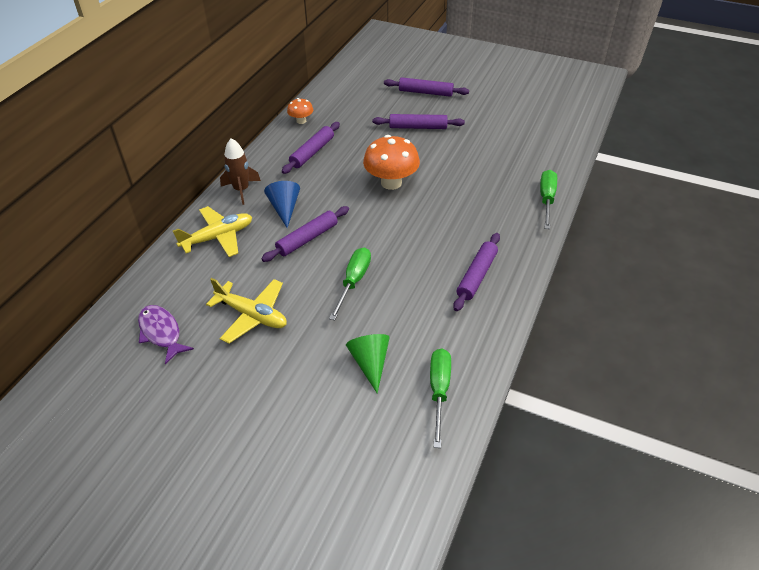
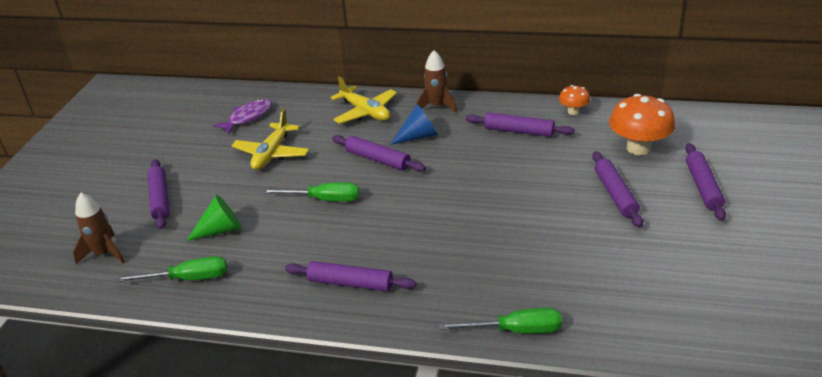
camera: 80 degrees right, 10 degrees down
orange mushroom [363,135,420,190] -> orange mushroom moved to [609,94,675,155]
none -> brown rocket [73,193,125,264]
none -> purple rolling pin [148,159,170,229]

